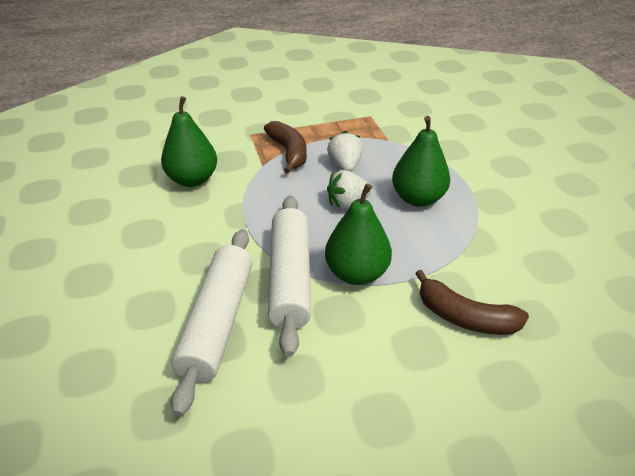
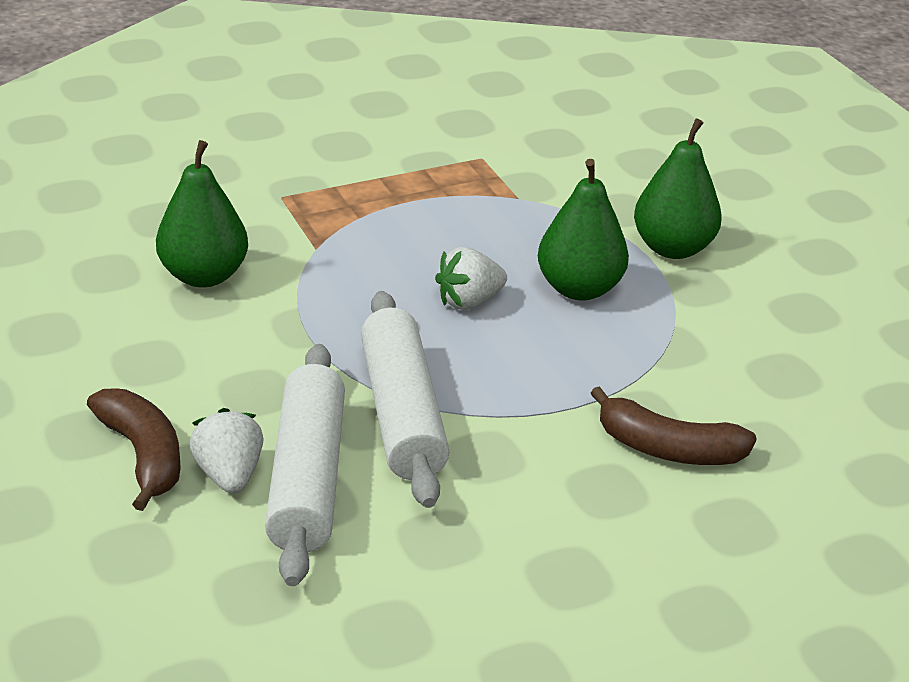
camera: 10 degrees left, 5 degrees down
brown banana [264,121,307,173] -> brown banana moved to [87,388,181,511]
green pear [325,184,392,285] -> green pear moved to [634,118,722,259]
white strawberry [327,131,363,172] -> white strawberry moved to [189,408,264,494]

